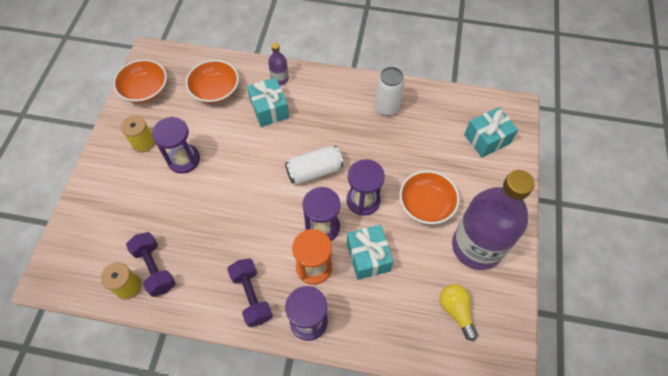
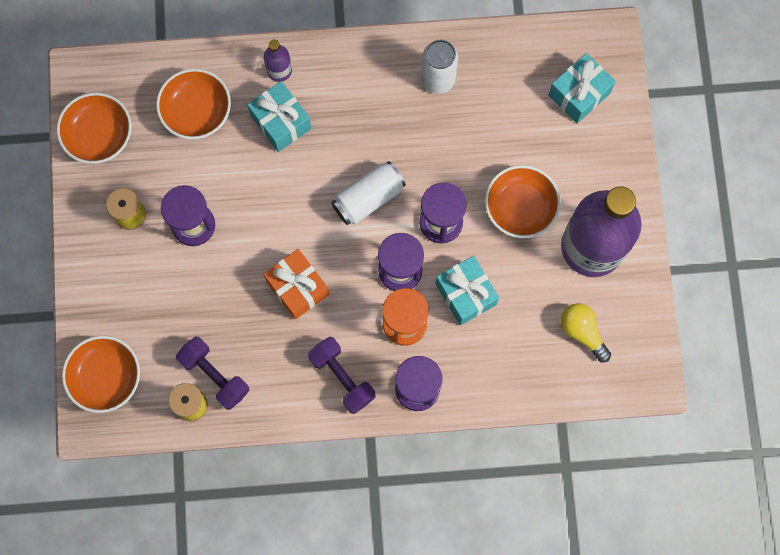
camera: 15 degrees left, 15 degrees up
none -> orange bowl [62,336,140,413]
none -> orange gift [263,249,329,320]

